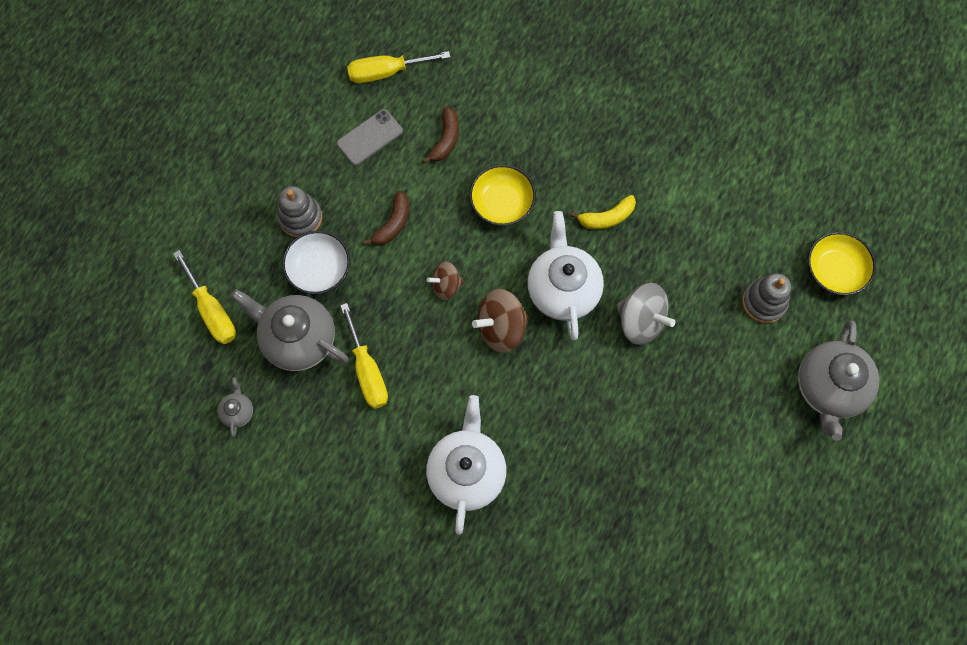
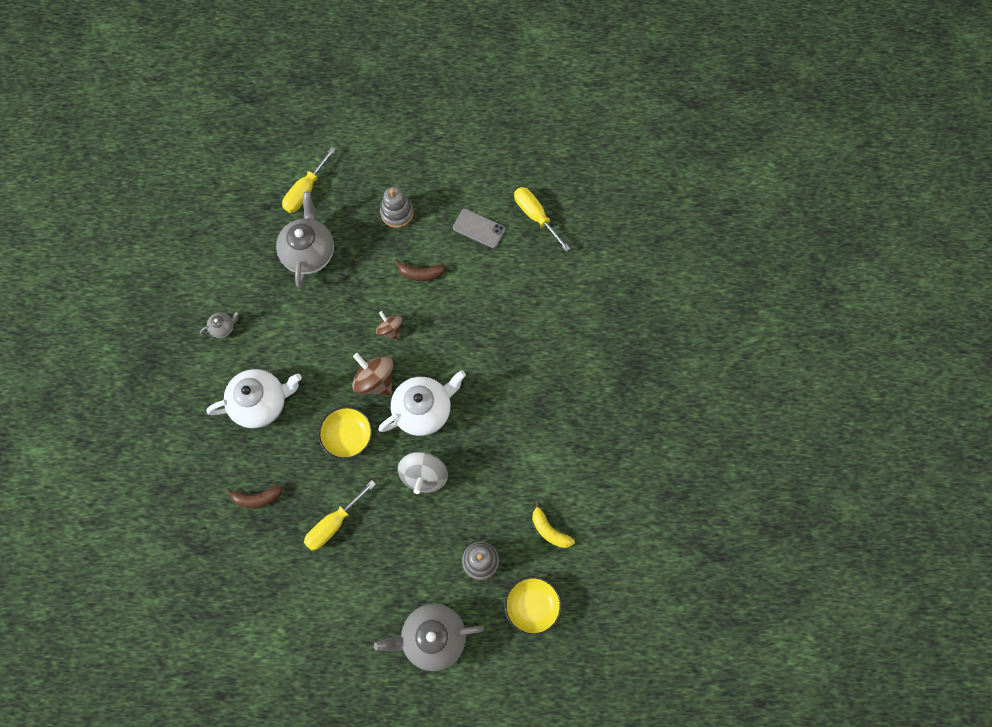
camera: 65 degrees right, 0 degrees up
grey teapot [218,377,253,437] -> grey teapot moved to [200,312,239,338]
white bowl [282,231,350,295] -> none
yellow screwdriver [340,303,388,409] -> yellow screwdriver moved to [304,480,376,551]
brown banana [422,107,459,164] -> brown banana moved to [226,484,282,508]
yellow bowl [469,165,536,226] -> yellow bowl moved to [318,406,373,460]
yellow banana [571,195,636,229] -> yellow banana moved to [532,501,575,548]

